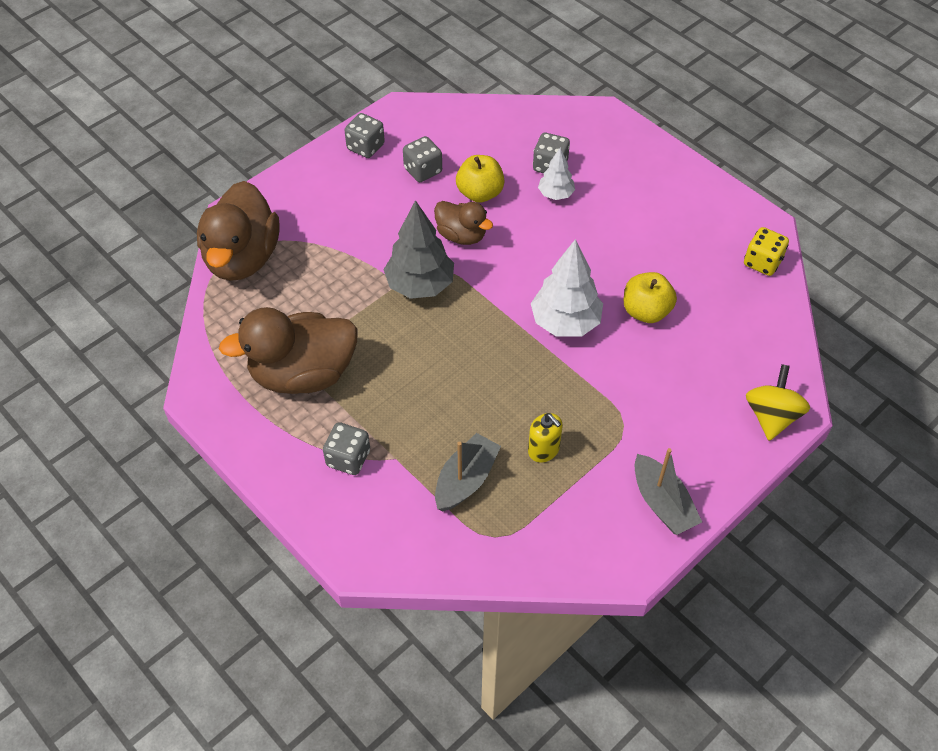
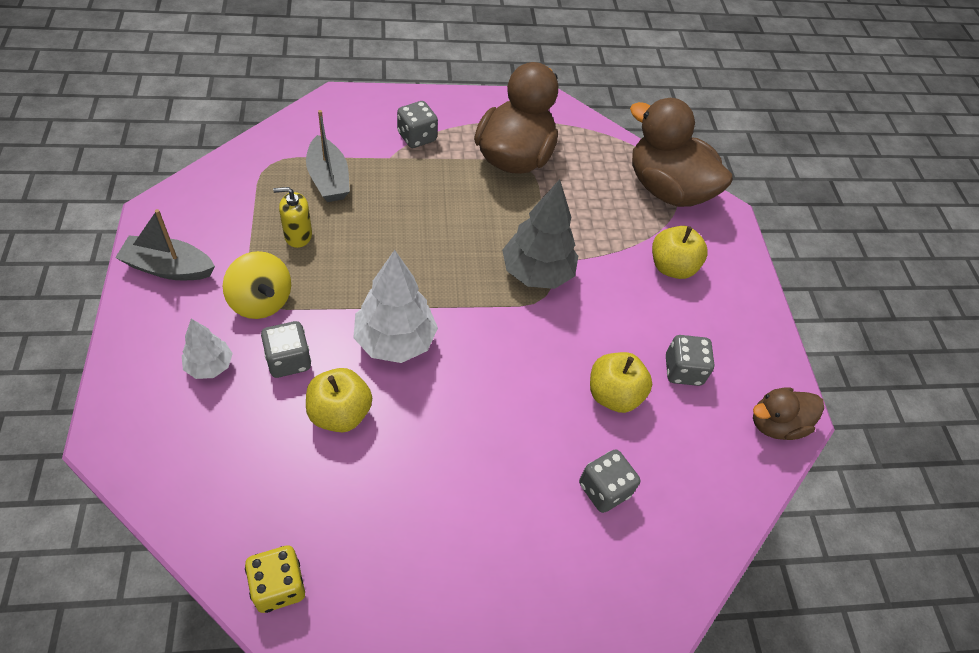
camera: 120 degrees right, 0 degrees up
grey dice [344,113,385,158] -> grey dice moved to [261,321,311,378]
brown duck [434,201,493,245] -> brown duck moved to [753,387,824,440]
white tree [538,147,575,200] -> white tree moved to [182,319,233,379]
yellow spinning top [746,364,810,441] -> yellow spinning top moved to [223,251,291,319]
none -> yellow apple [652,226,708,279]

